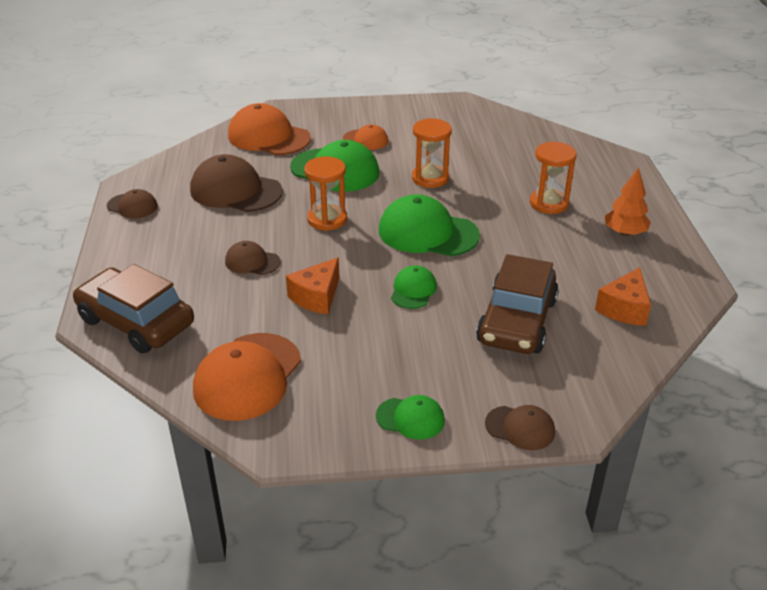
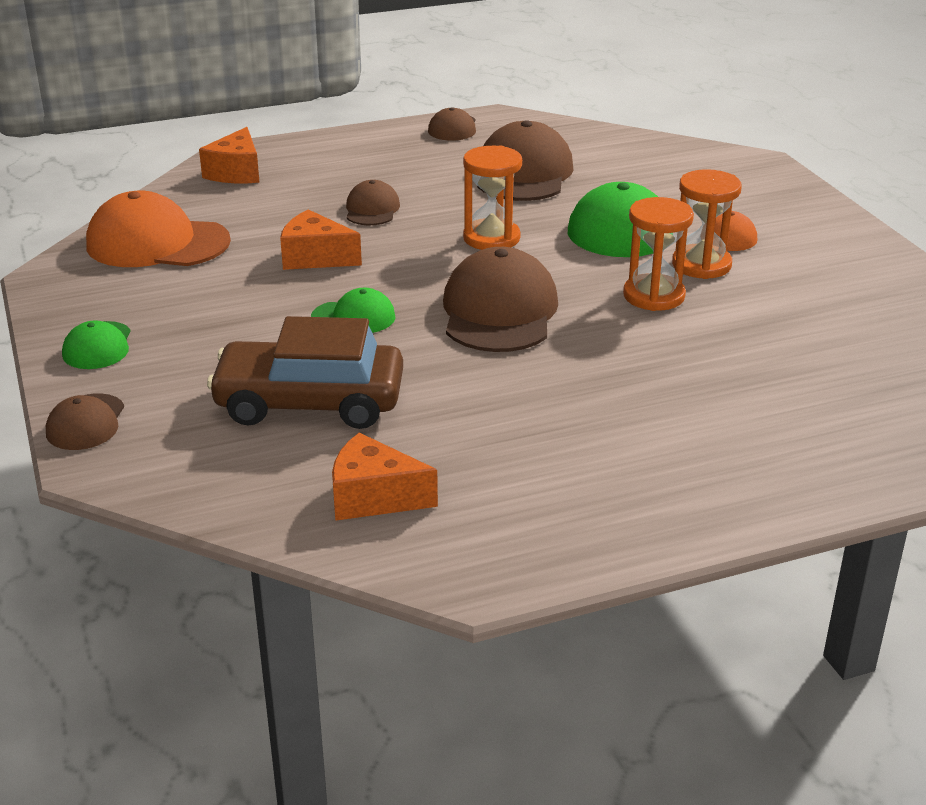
camera: 75 degrees right, 5 degrees down
brown car [73,264,194,354] -> orange cheese [199,127,260,183]
orange cap [228,103,311,155] -> none
green cap [379,194,480,256] -> brown cap [443,247,558,352]
orange hourglass [530,142,576,214] -> orange hourglass moved to [672,169,742,279]
orange tree [604,167,651,236] -> none

